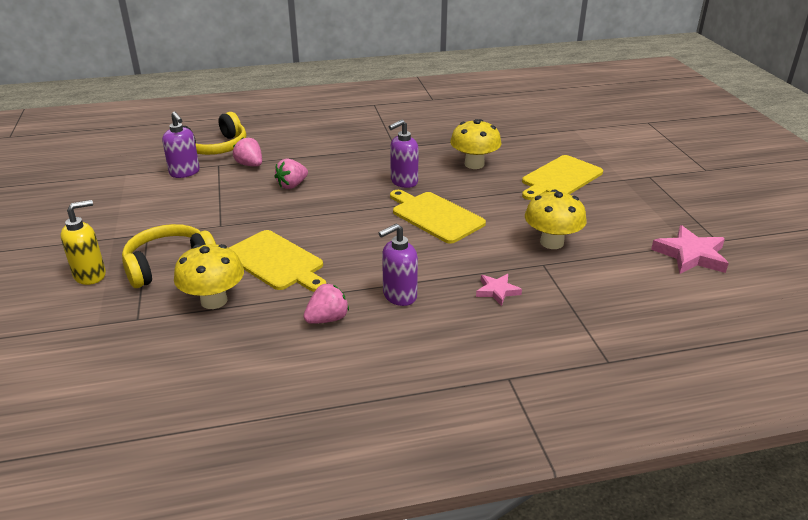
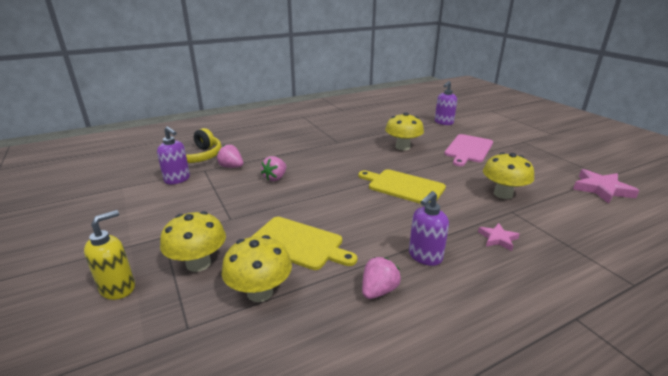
camera: 15 degrees left, 5 degrees down
yellow headphones [122,224,216,288] -> yellow mushroom [160,211,226,272]
purple soap dispenser [389,120,419,188] -> purple soap dispenser moved to [435,81,457,125]
yellow cutting board [522,155,603,200] -> pink cutting board [444,134,493,166]

